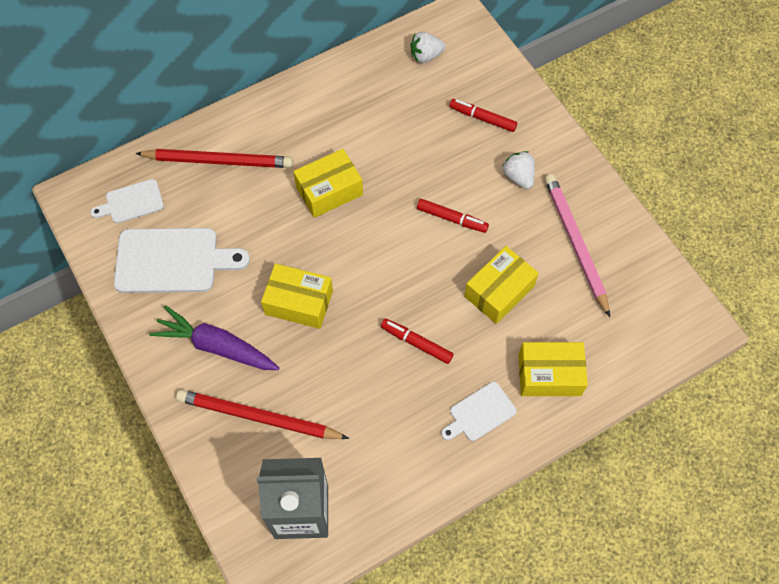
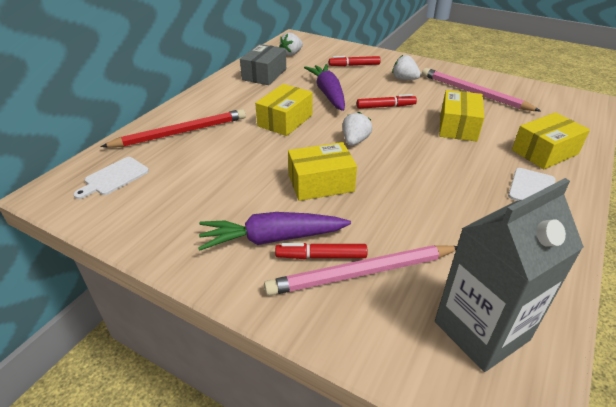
camera: 30 degrees left, 25 degrees down
white cutting board [114,228,250,293] -> none
red pencil [176,390,349,439] -> pink pencil [264,245,457,296]
red marker [381,318,454,364] -> red marker moved to [275,243,368,259]
none -> grey box [240,44,286,85]
none -> purple carrot [304,64,345,111]
none -> white strawberry [342,112,372,146]

